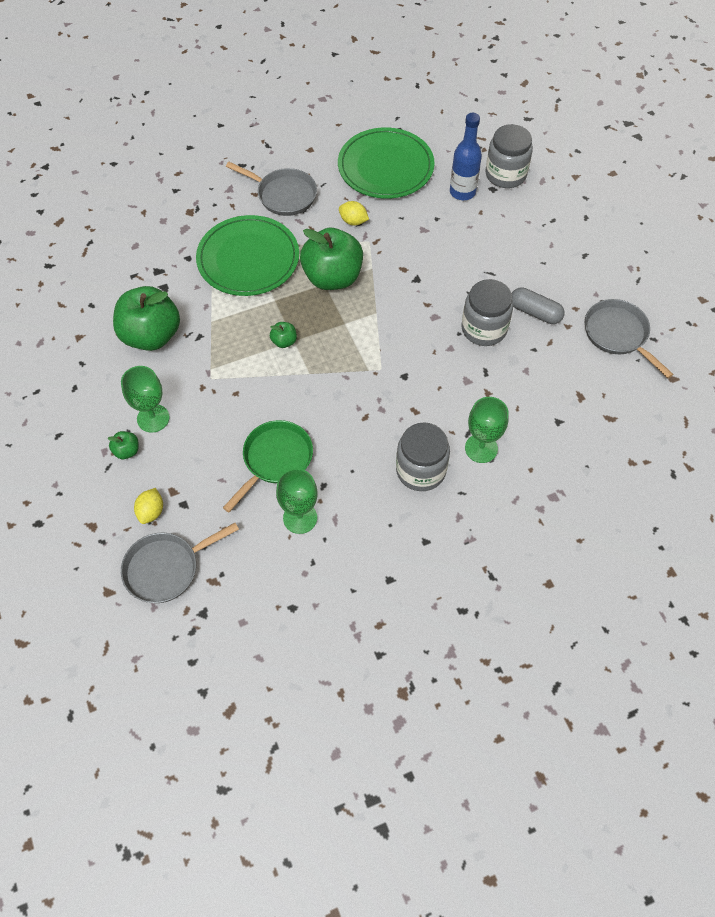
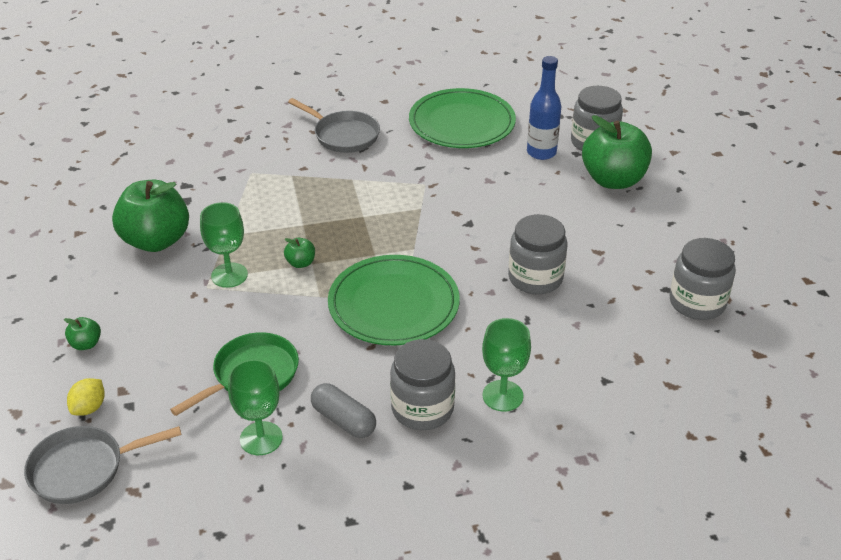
camera: 10 degrees right, 20 degrees down
green goblet [121,366,170,433] -> green goblet moved to [200,202,248,288]
green plate [196,215,299,296] -> green plate moved to [328,255,460,345]
green apple [300,228,363,290] -> green apple moved to [582,115,652,189]
yellow lemon [339,201,369,225] -> none
grey capsule [512,287,564,324] -> grey capsule moved to [311,383,376,438]
grey pan [585,299,673,378] -> grey jar [670,238,736,320]

